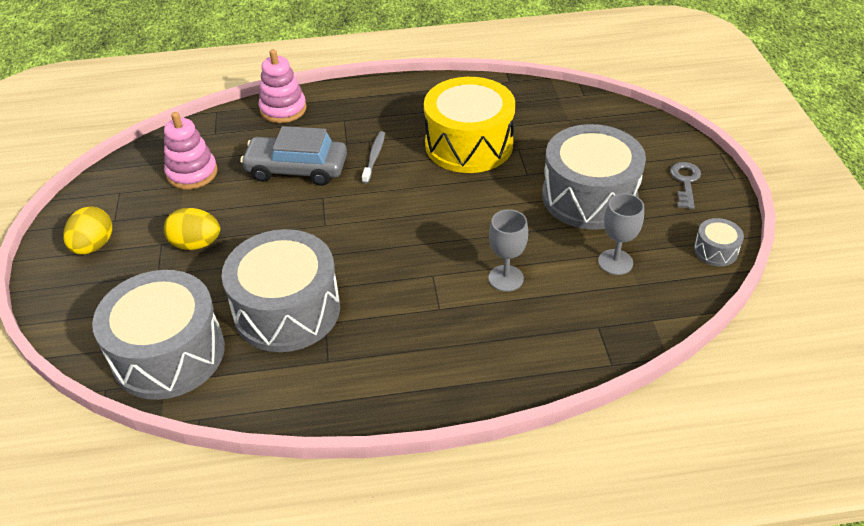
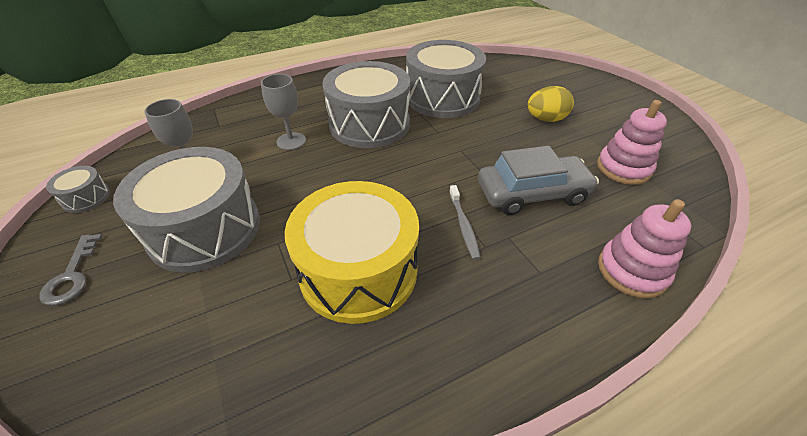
camera: 160 degrees right, 0 degrees up
yellow egg [63,206,112,255] -> none
grey drum [92,270,225,400] -> grey drum moved to [322,61,410,148]

